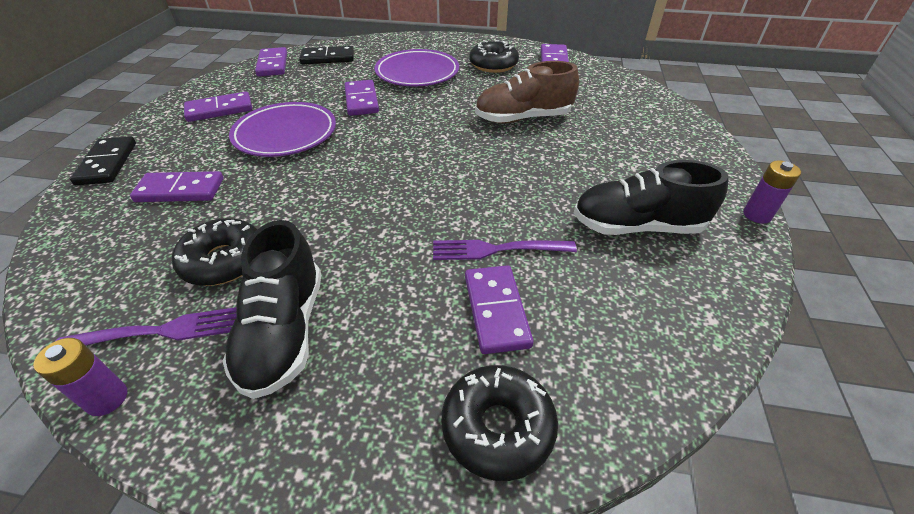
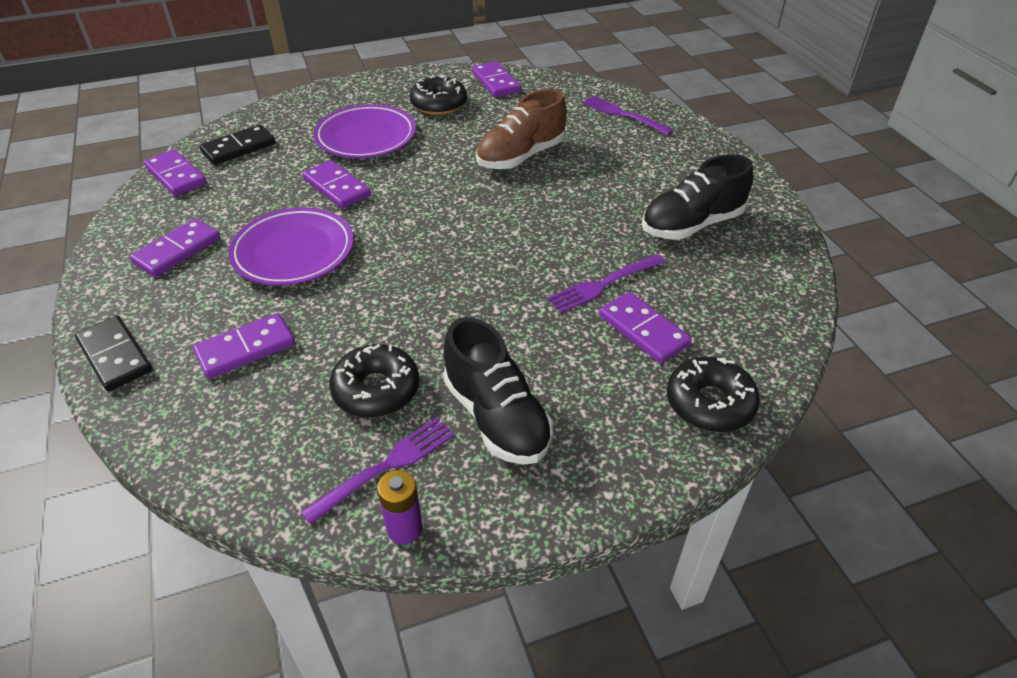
camera: 30 degrees left, 0 degrees up
purple battery [743,160,801,223] -> none
none -> purple fork [582,96,674,136]

